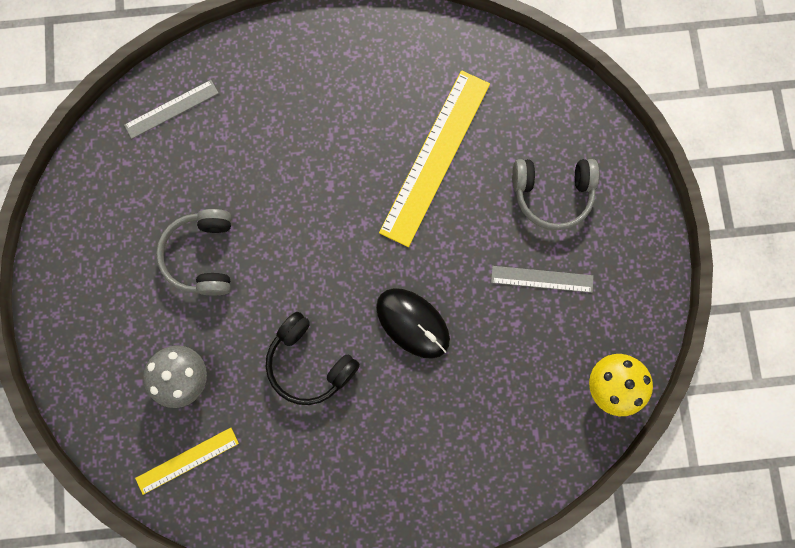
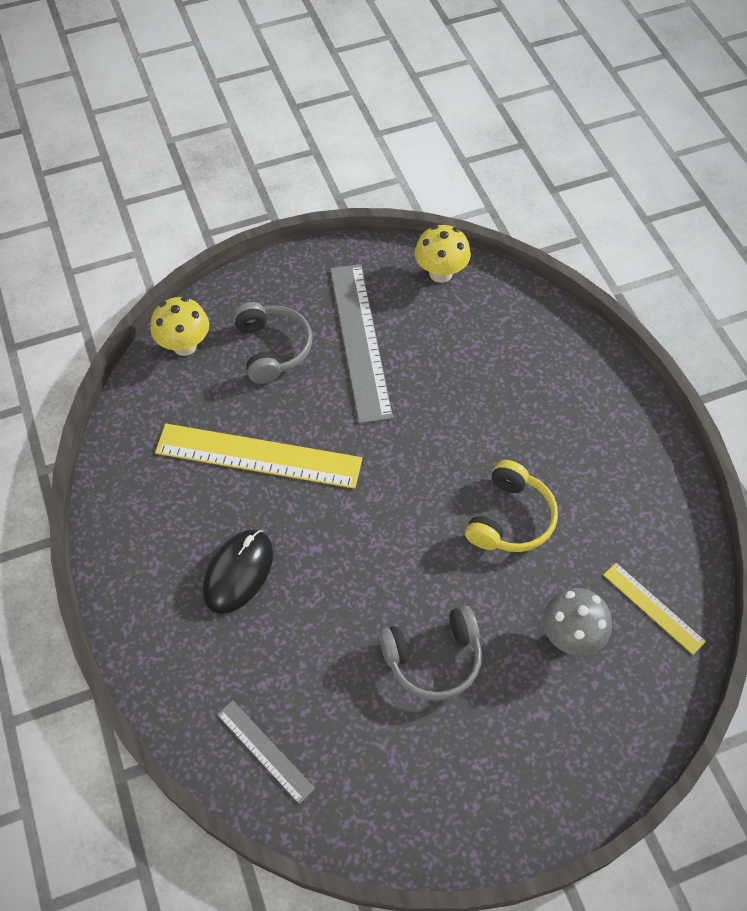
camera: 105 degrees left, 20 degrees down
black headphones [266,312,360,405] -> yellow headphones [465,460,558,552]
black mouse [376,288,450,359] -> black mouse moved to [203,529,273,614]
grey ruler [491,266,593,293] -> grey ruler [330,264,393,424], size x1.92
none -> yellow mushroom [150,297,209,356]

